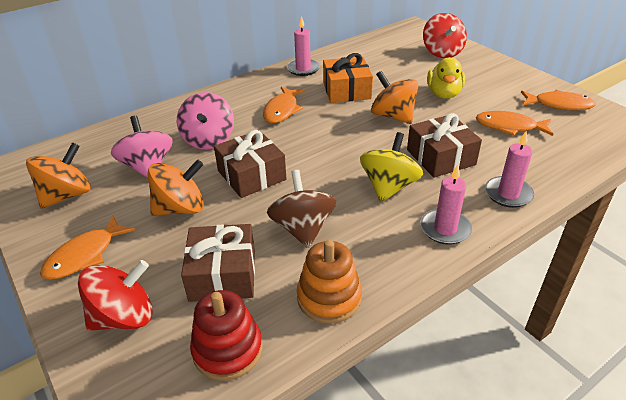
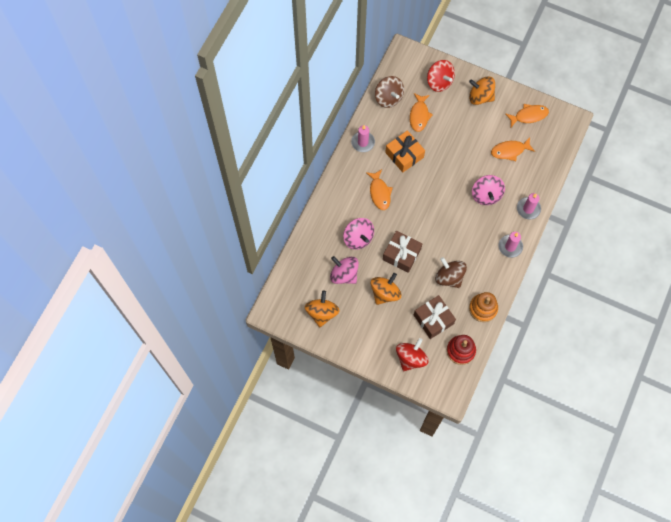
camera: 30 degrees left, 30 degrees up
orange fish [40,215,135,280] -> orange fish moved to [410,93,433,132]
yellow spinning top [360,132,423,202] -> none
orange spinning top [371,71,419,124] -> orange spinning top moved to [469,76,495,105]
brown gift [407,113,482,178] -> pink spinning top [472,175,505,205]
yellow duck [427,57,465,99] -> none
none -> brown spinning top [375,76,404,108]

